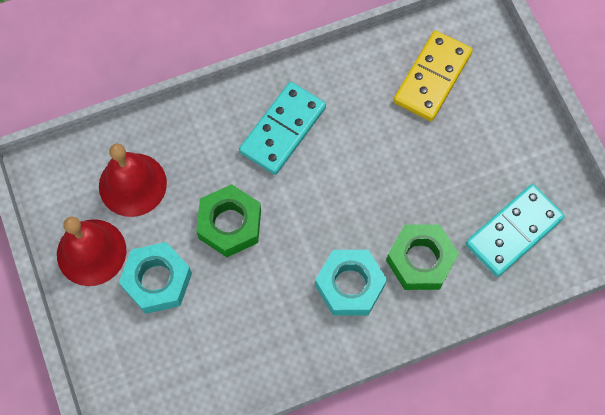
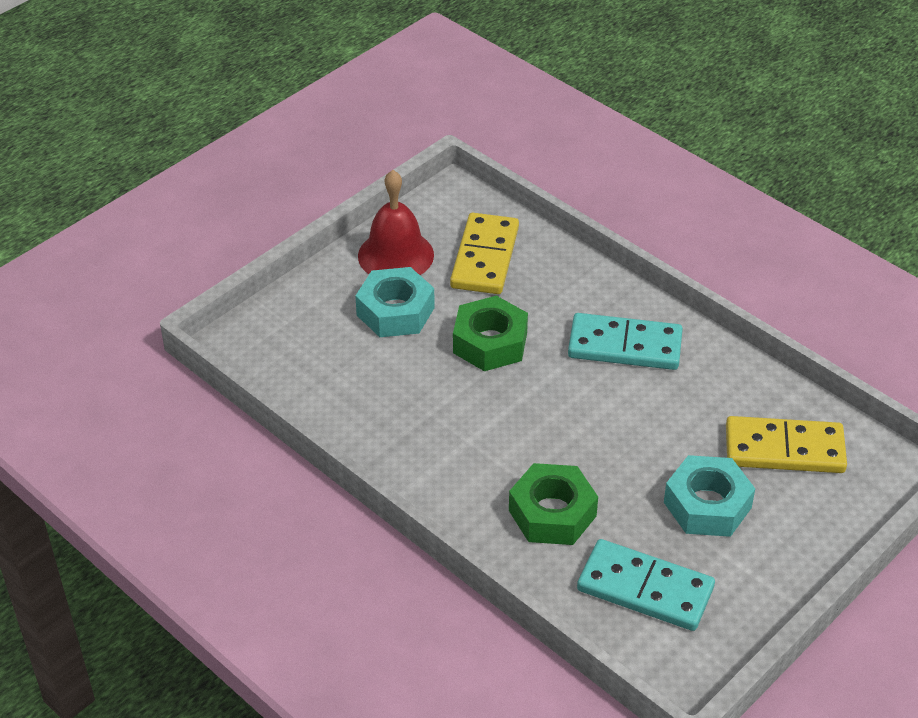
camera: 65 degrees right, 25 degrees down
red bell [99,143,167,217] -> yellow domino [450,213,519,294]
turquoise nut [315,250,387,316] -> turquoise nut moved to [664,455,755,537]

